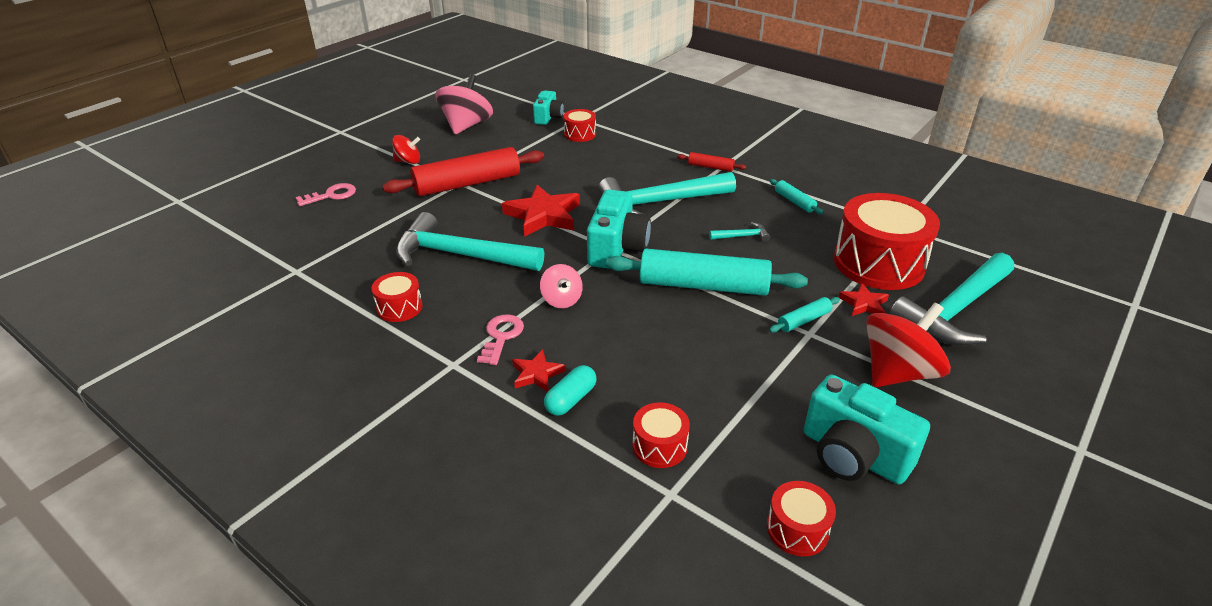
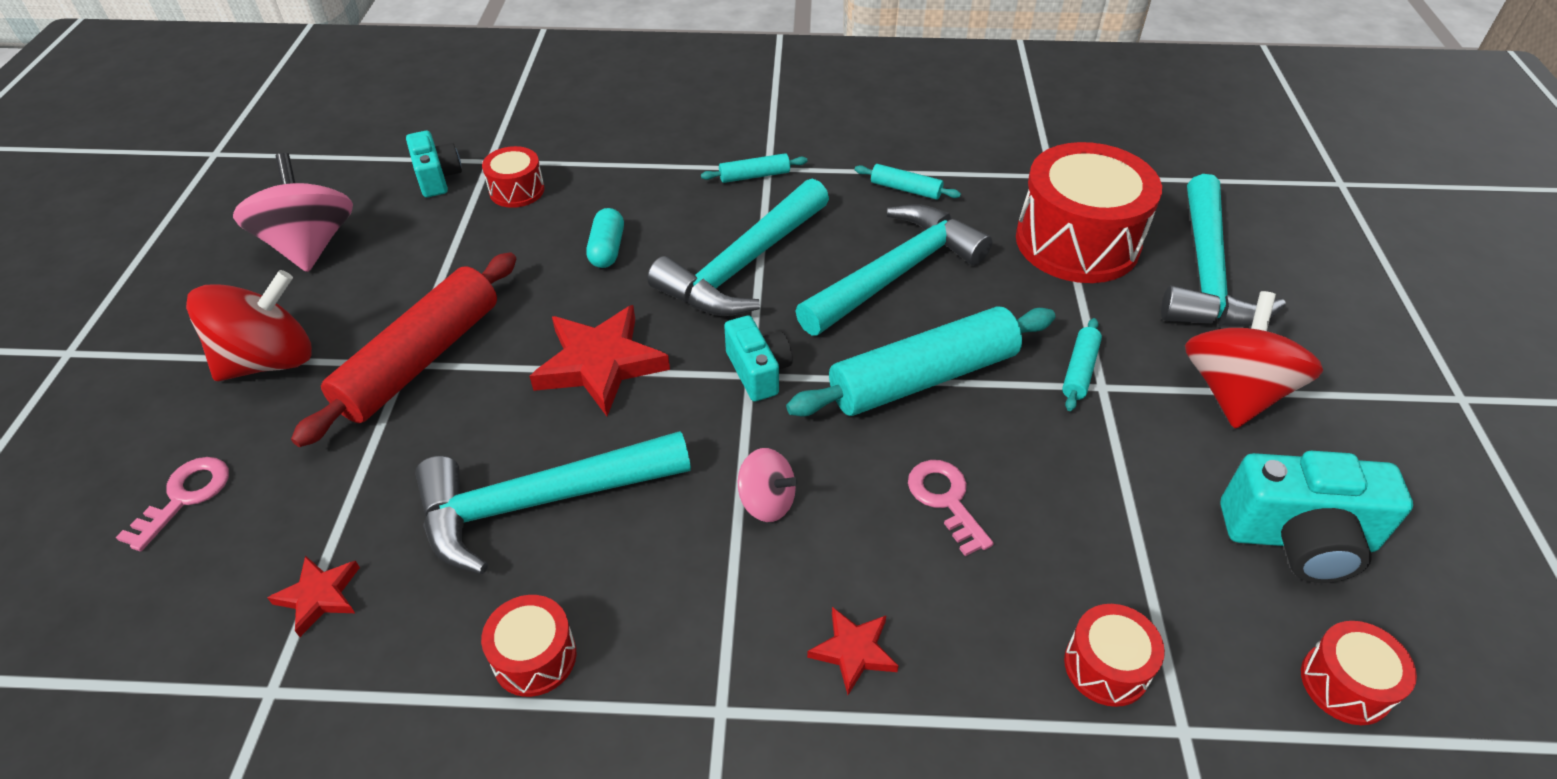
camera: 35 degrees left, 10 degrees up
red spinning top [392,135,420,164] -> red spinning top [186,270,312,381], size x1.86
pink key [477,314,524,365] -> pink key moved to [908,460,994,556]
turquoise capsule [544,365,597,416] -> turquoise capsule moved to [586,208,624,268]
turquoise camera [587,190,651,269] -> turquoise camera [724,316,793,401], size x0.61
red rolling pin [677,152,746,172] -> turquoise rolling pin [701,153,808,183]
turquoise hammer [709,222,770,242] -> turquoise hammer [795,204,992,335], size x2.47
red star [838,283,889,316] -> red star moved to [267,556,360,637]

